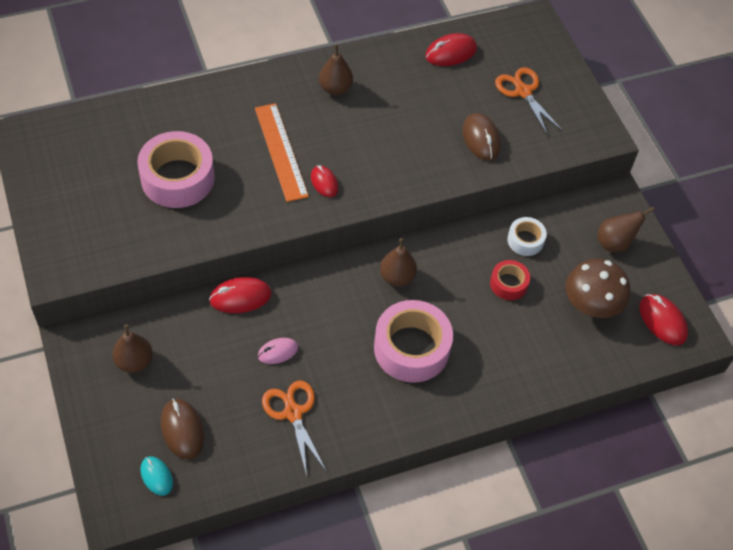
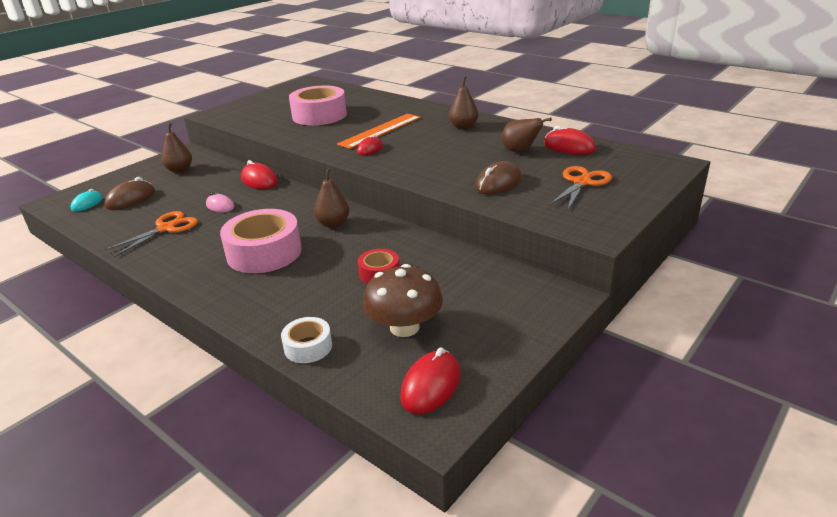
camera: 65 degrees right, 25 degrees down
white tape [507,217,547,256] -> white tape moved to [281,317,332,363]
brown pear [597,207,655,252] -> brown pear moved to [502,117,552,153]

